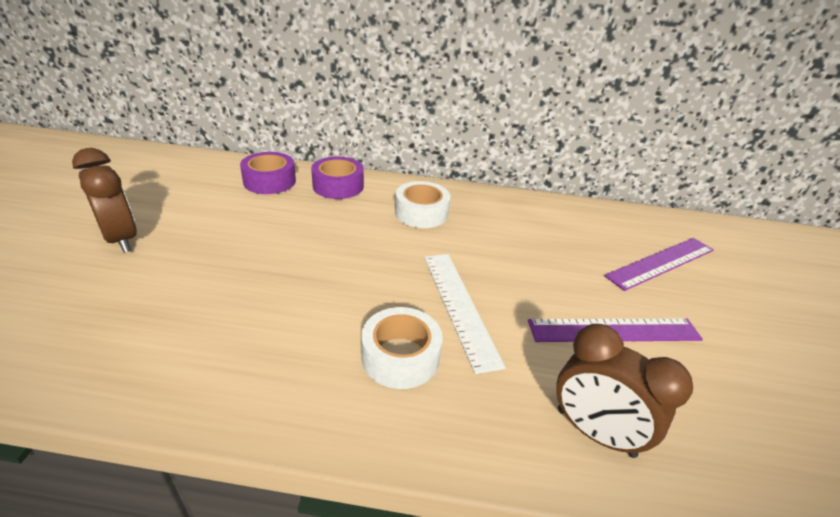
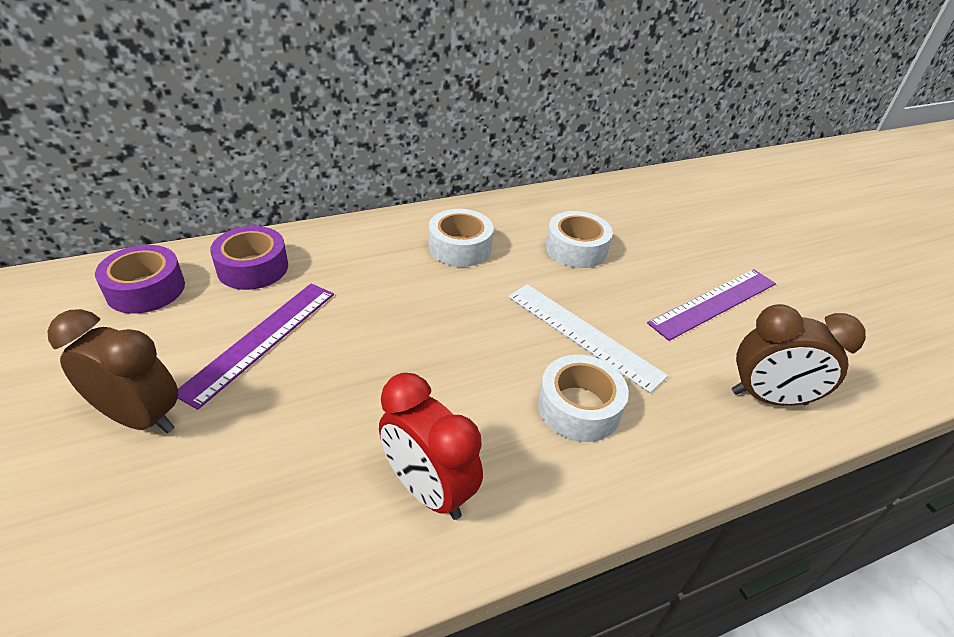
camera: 30 degrees left, 5 degrees up
purple tape [311,157,364,199] -> purple tape moved to [95,245,185,314]
purple ruler [604,238,714,291] -> purple ruler moved to [178,283,334,410]
none -> red clock [379,373,483,520]
none -> white tape [546,211,613,268]

